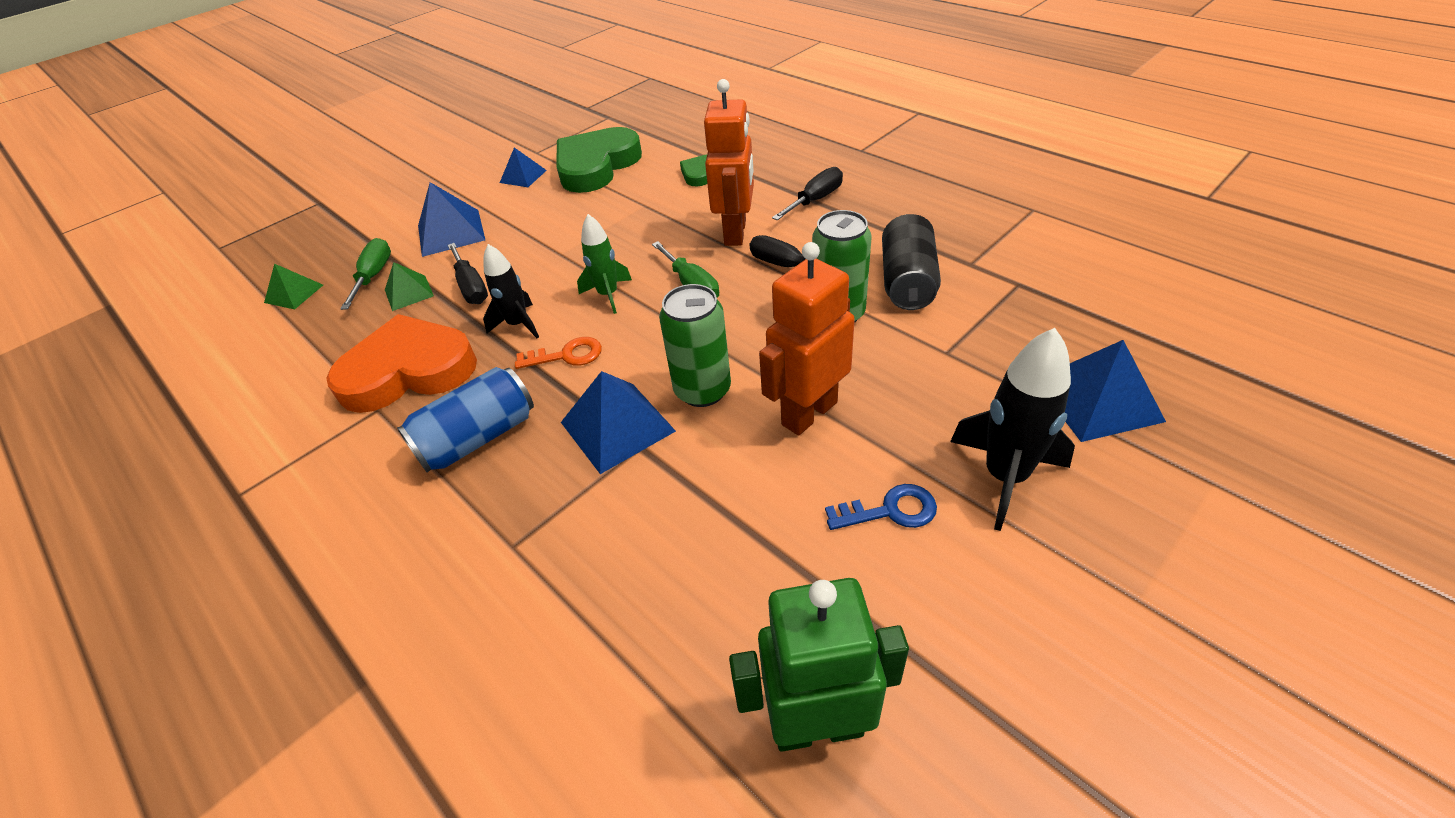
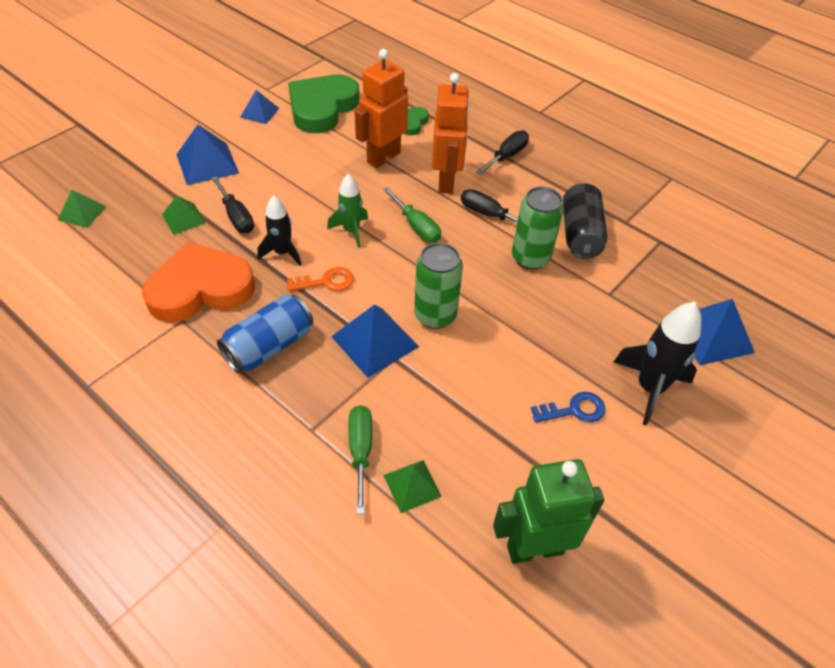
camera: 10 degrees left, 5 degrees up
green screwdriver [340,238,391,310] -> green screwdriver moved to [348,405,372,514]
orange robot [759,242,855,436] -> orange robot moved to [355,49,408,168]
none -> green pyramid [384,460,442,513]

